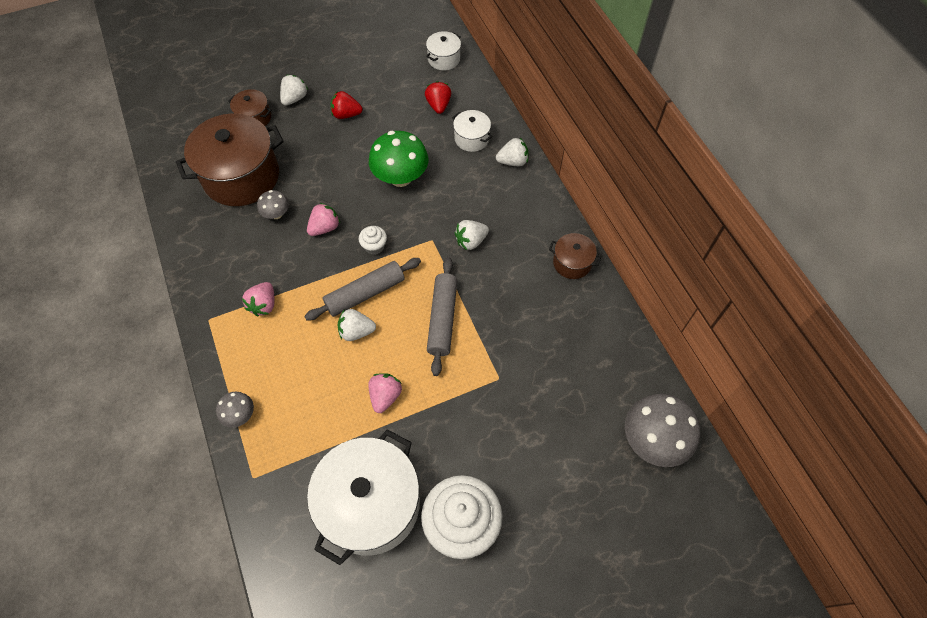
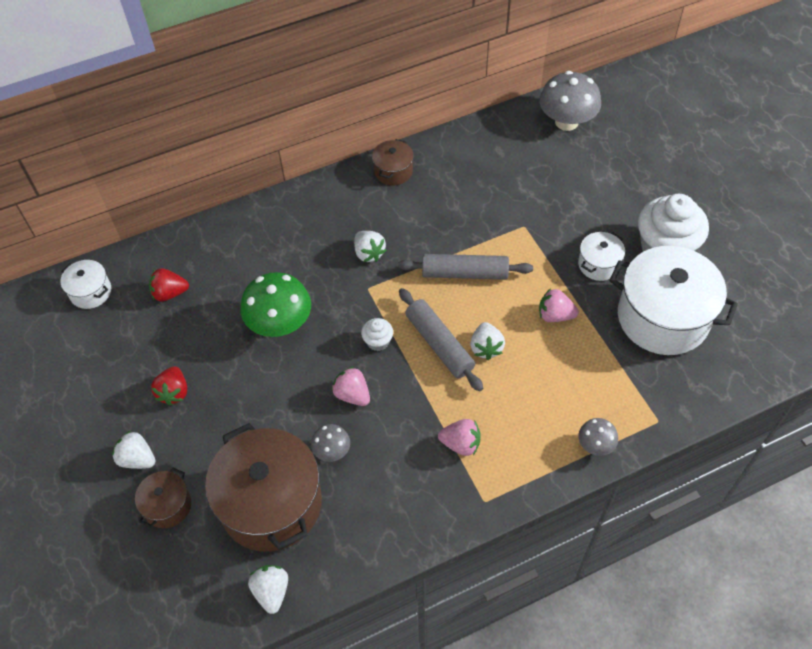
camera: 90 degrees left, 5 degrees down
white pot [452,110,493,152] -> white pot moved to [578,232,625,281]
white strawberry [496,138,528,166] -> white strawberry moved to [248,565,288,614]

